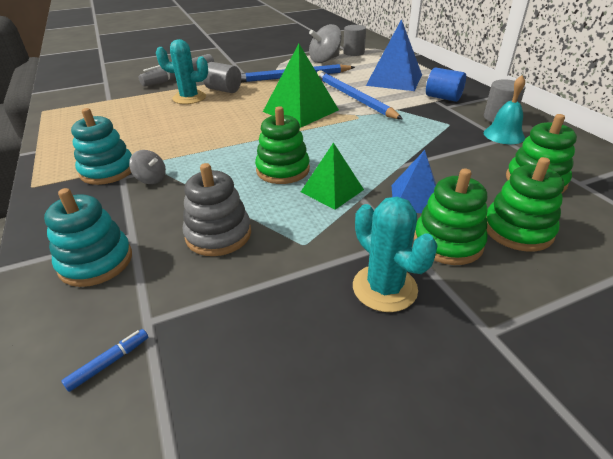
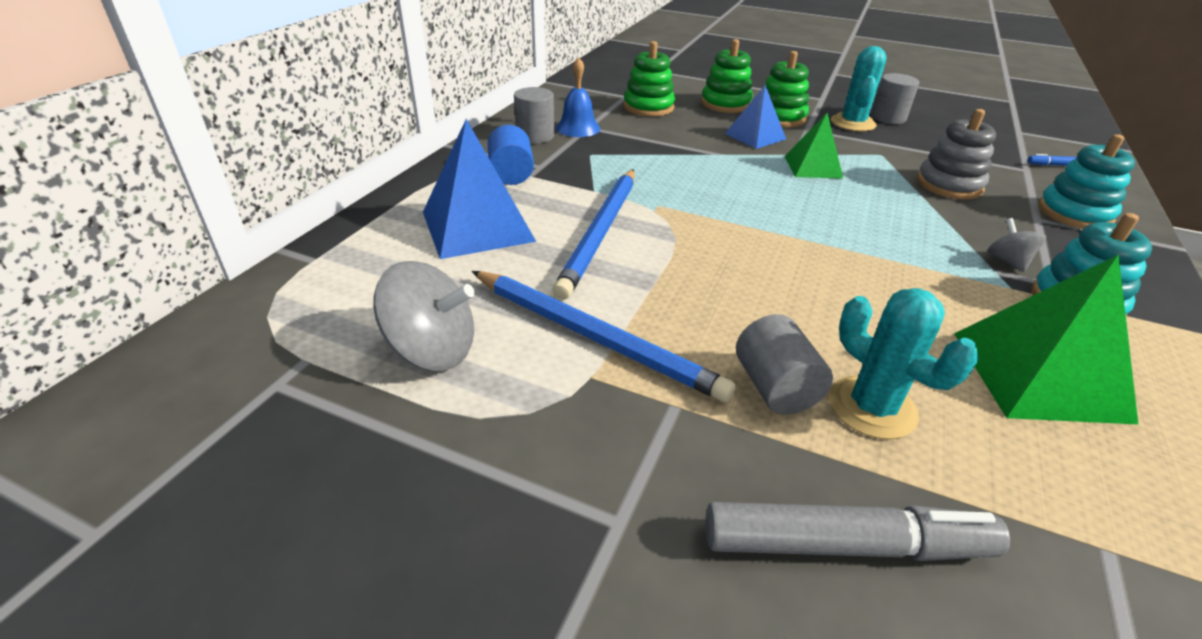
camera: 135 degrees left, 0 degrees up
green stacking toy [255,106,310,184] -> none
green pyramid [263,44,339,128] -> green pyramid moved to [954,255,1139,425]
grey cylinder [343,25,366,56] -> grey cylinder moved to [871,73,919,124]
turquoise bell [484,76,525,144] -> blue bell [556,57,600,137]

